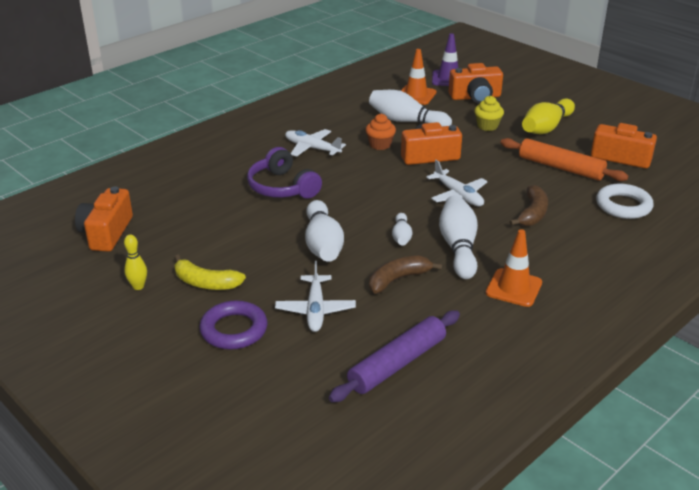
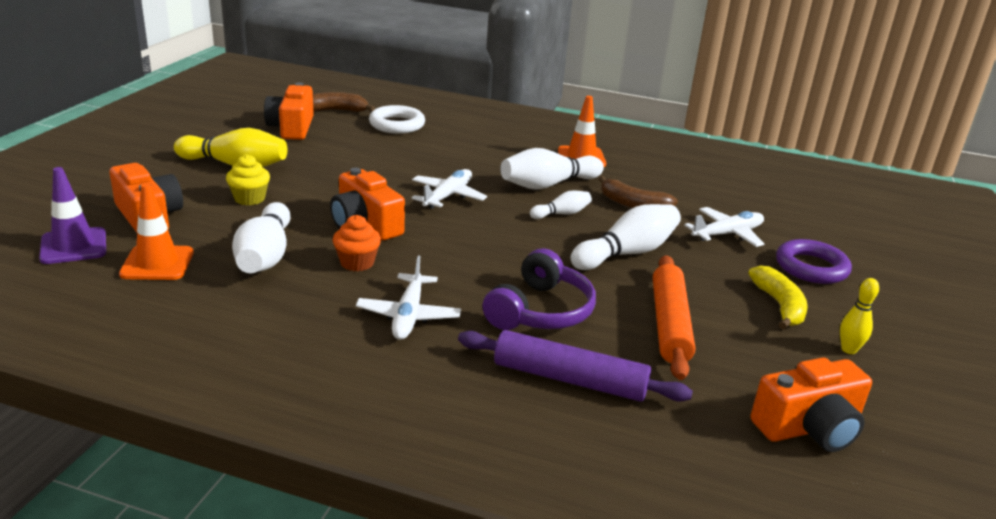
camera: 120 degrees left, 5 degrees down
purple rolling pin [329,310,460,402] -> purple rolling pin moved to [458,330,693,402]
orange rolling pin [500,138,628,181] -> orange rolling pin moved to [653,255,695,380]
brown banana [509,185,548,226] -> brown banana moved to [313,92,375,112]

